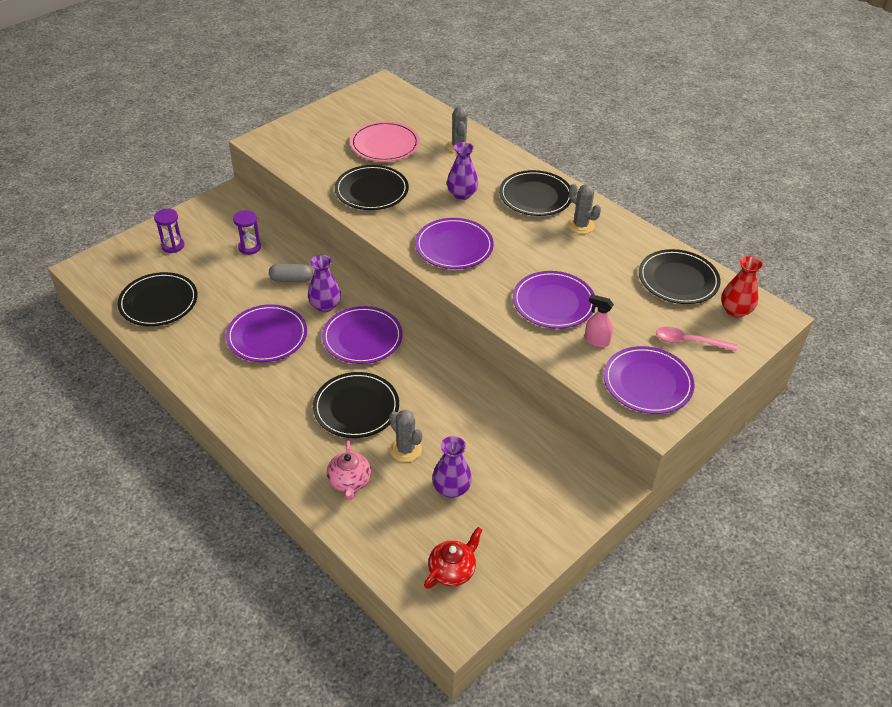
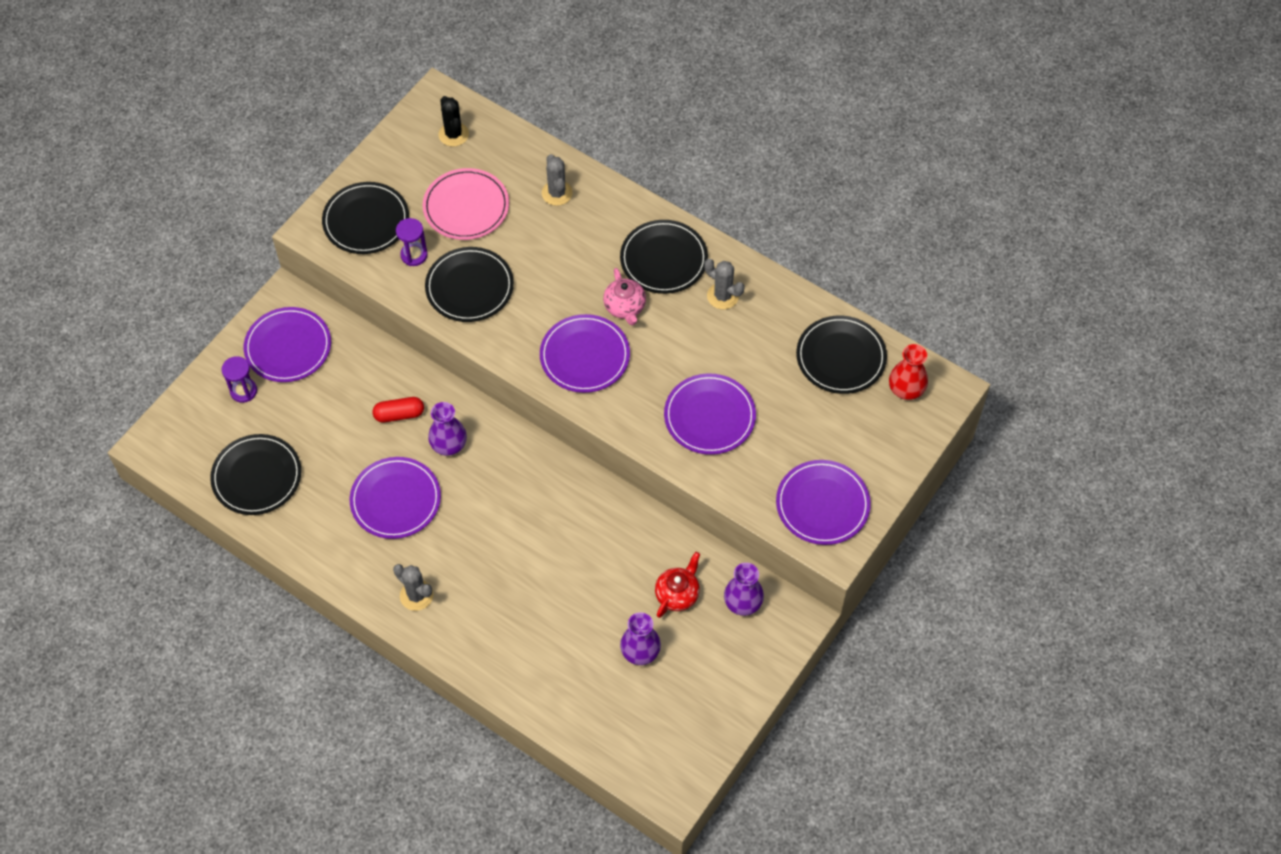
camera: 10 degrees left, 15 degrees up
purple hourglass [233,210,261,255] -> purple hourglass moved to [396,218,428,266]
grey capsule [269,264,313,282] -> red capsule [373,397,424,423]
black plate [313,372,399,438] -> black plate moved to [322,182,409,254]
purple plate [322,306,403,364] -> purple plate moved to [244,307,331,382]
pink teapot [327,440,371,500] -> pink teapot moved to [603,268,646,325]
grey cactus [389,410,422,462] -> grey cactus moved to [393,564,433,611]
red teapot [424,527,483,589] -> red teapot moved to [655,552,700,618]
purple vase [447,142,478,200] -> purple vase moved to [724,563,764,616]
pink spray bottle [584,294,614,348] -> none
pink spoon [656,327,737,351] -> none
none -> black cactus [438,96,469,146]

